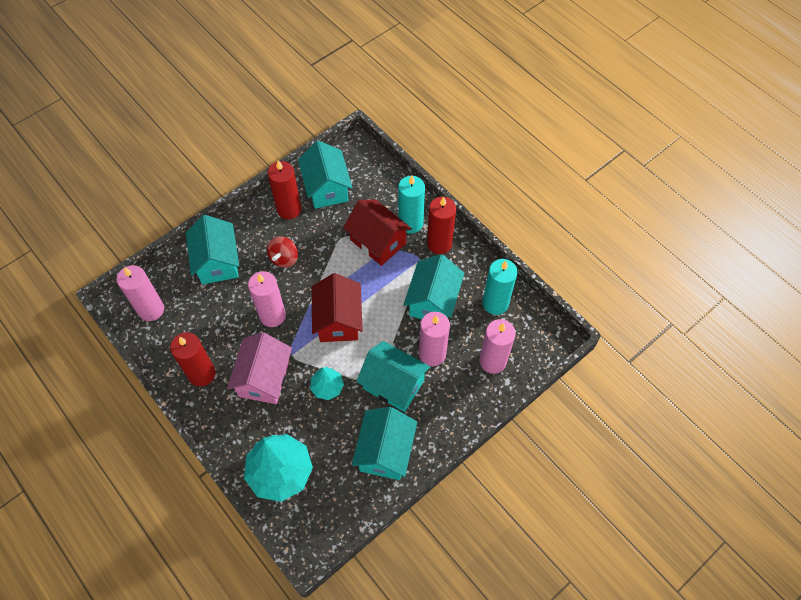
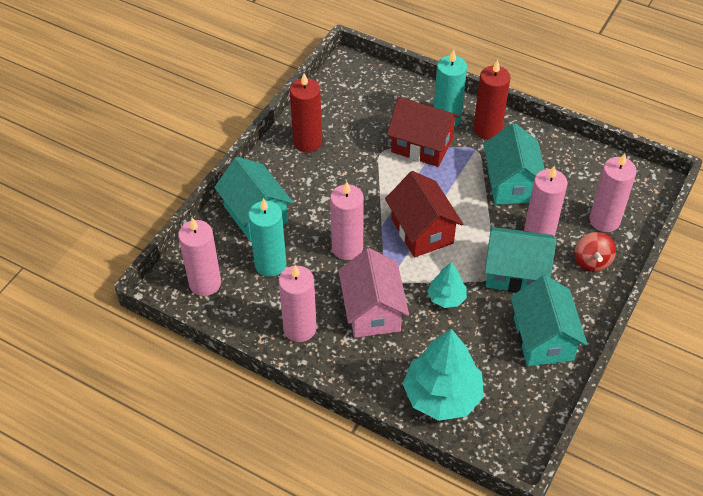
camera: 20 degrees left, 10 degrees down
red candle [170,332,216,387] -> pink candle [279,265,317,342]
red spinning top [267,236,298,268] -> red spinning top moved to [574,232,616,272]
turquoise house [298,140,353,209] -> none
turquoise candle [483,259,518,315] -> turquoise candle moved to [248,198,286,277]

